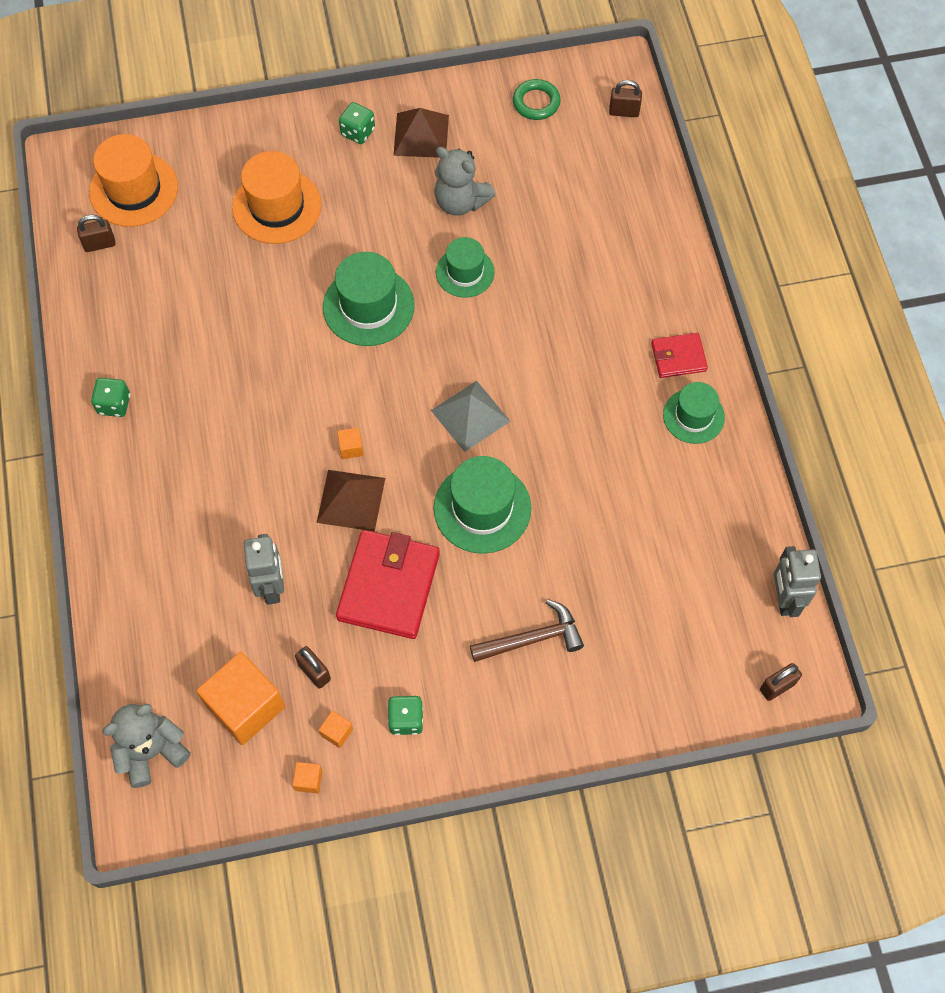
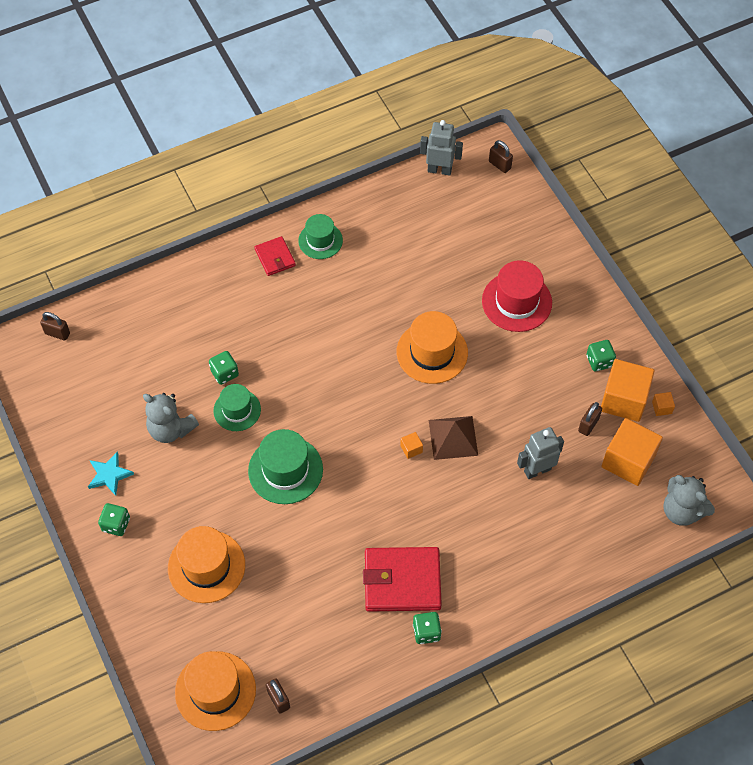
camera: 105 degrees left, 5 degrees down
orange cube [319,711,353,748] -> orange cube [601,359,655,422], size x2.43
red wallet [336,530,440,639] -> red wallet moved to [363,547,442,612]
brown pyramid [393,108,449,158] -> turquoise star [88,451,134,496]
grey pyramid [431,381,511,452] -> none
grey teddy bear [434,147,495,216] -> grey teddy bear turned 105 degrees clockwise [143,393,199,443]
green hat [434,456,531,554] -> orange hat [397,311,468,384]
brown hammer [470,599,584,662] -> red hat [482,260,552,332]
green ring [513,79,561,120] -> none
brown padlock [609,80,642,117] -> brown padlock turned 60 degrees counterclockwise [40,312,70,341]
grey robot [774,546,821,617] -> grey robot turned 150 degrees counterclockwise [420,120,463,176]
none -> green dice [209,351,239,385]

